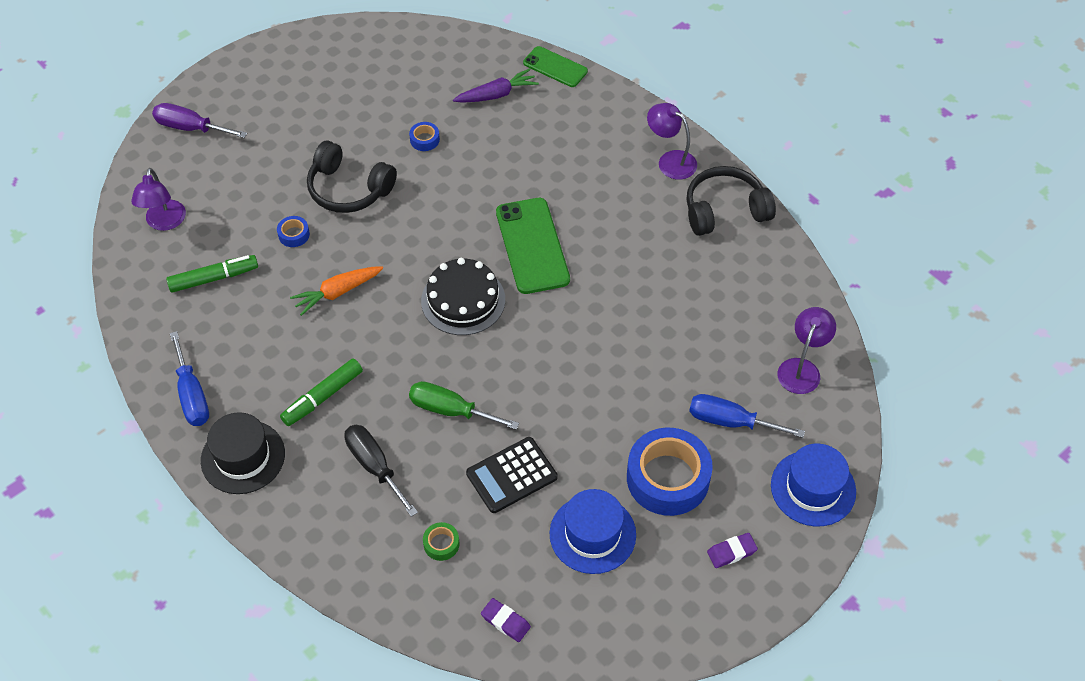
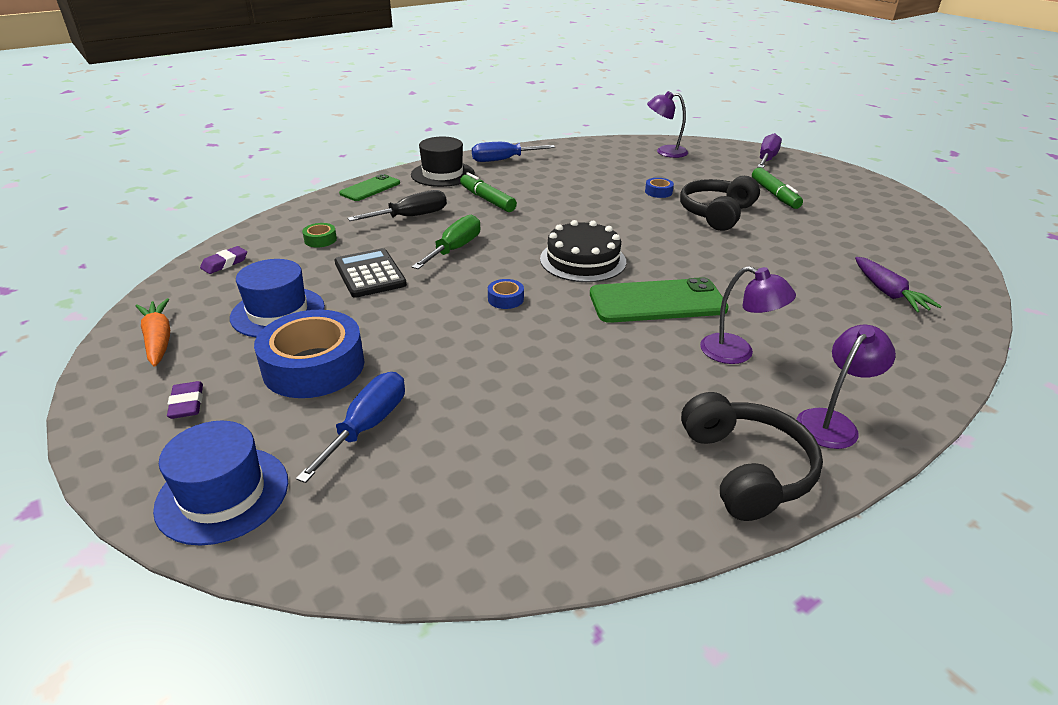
camera: 95 degrees right, 20 degrees down
green marker [166,255,258,293] -> green marker moved to [752,167,803,209]
orange carrot [290,266,383,316] -> orange carrot moved to [136,298,170,367]
blue tape [409,122,440,151] -> blue tape moved to [488,279,524,309]
green phone [523,46,588,87] -> green phone moved to [339,174,400,201]
purple lamp [777,307,836,394] -> purple lamp moved to [700,266,796,364]

